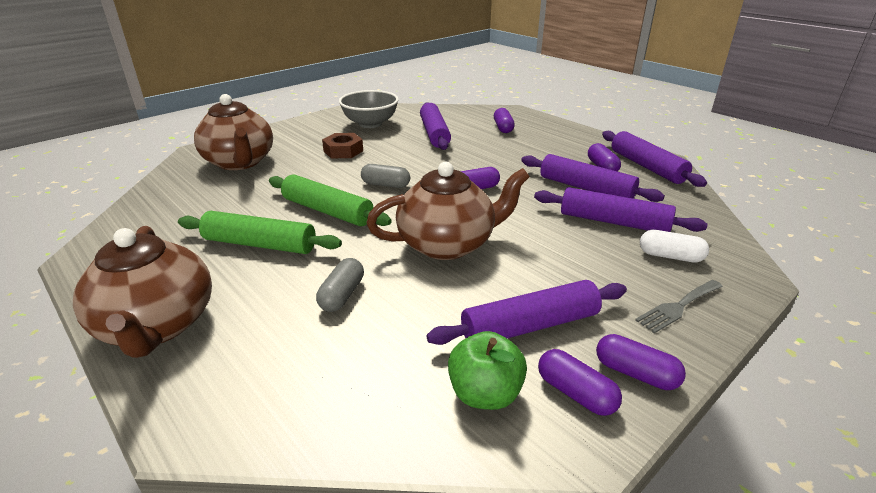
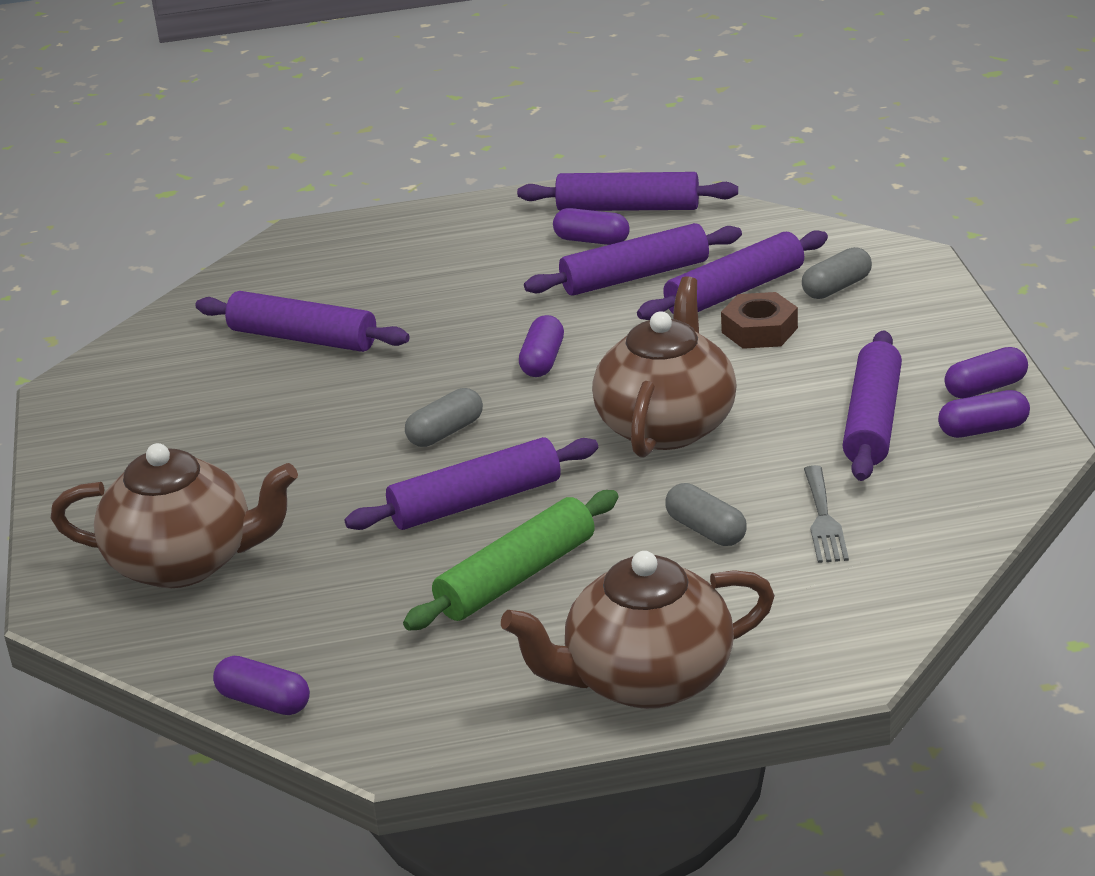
camera: 55 degrees left, 0 degrees up
brown teapot [73,226,212,358] -> brown teapot turned 150 degrees clockwise [501,551,775,709]
green rolling pin [269,175,392,226] -> purple rolling pin [345,437,598,530]
brown nut [322,133,363,158] -> brown nut moved to [721,292,798,349]
grey bowl [339,90,399,128] -> none
green apple [448,331,527,410] -> none
purple capsule [494,108,515,133] -> purple capsule moved to [213,656,310,715]
grey fork [635,280,723,333] -> grey fork moved to [804,465,849,563]
white capsule [640,230,709,263] -> grey capsule [802,247,872,299]

